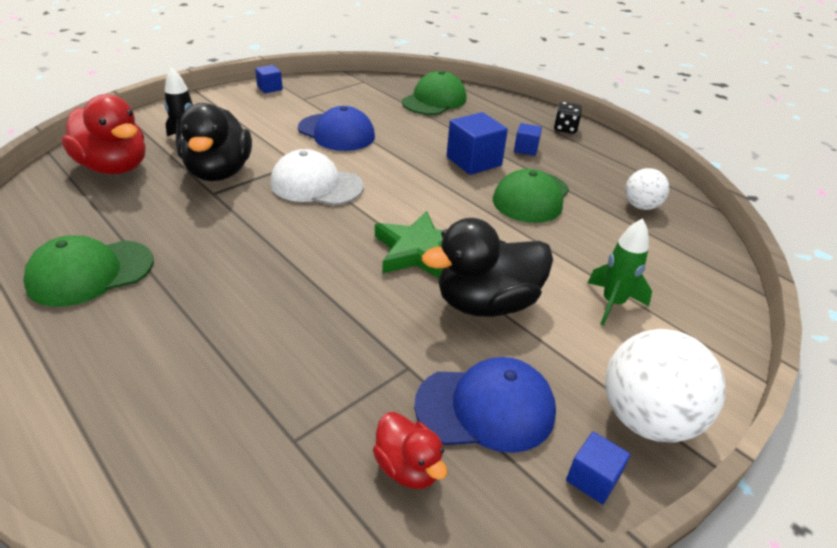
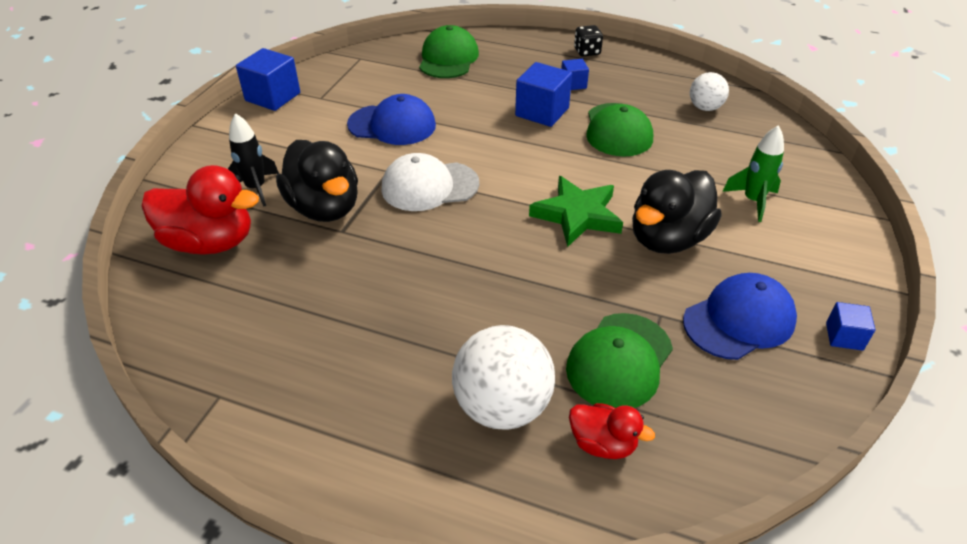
camera: 25 degrees left, 5 degrees up
green cap [23,235,154,307] -> green cap moved to [566,313,673,408]
blue cube [255,65,283,93] -> blue cube [236,48,300,111], size x1.79
red duck [373,412,447,489] -> red duck moved to [569,403,655,459]
white ball [605,329,725,443] -> white ball moved to [452,325,555,430]

